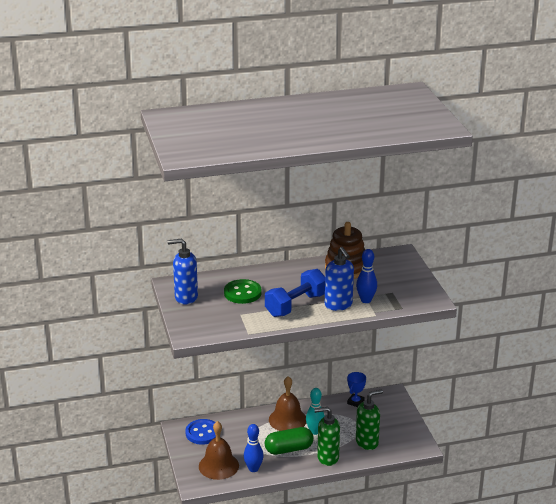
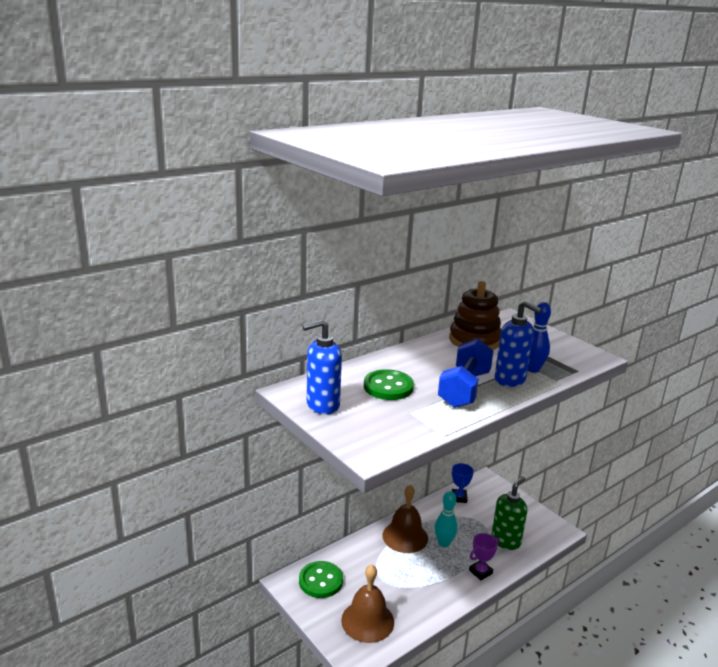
camera: 25 degrees left, 5 degrees down
blue button [185,419,216,445] -> green button [299,561,343,598]
blue bowling pin [244,424,264,472] -> none
green capsule [265,427,314,455] -> none
green soap dispenser [314,407,340,466] -> purple trophy [469,533,499,580]

